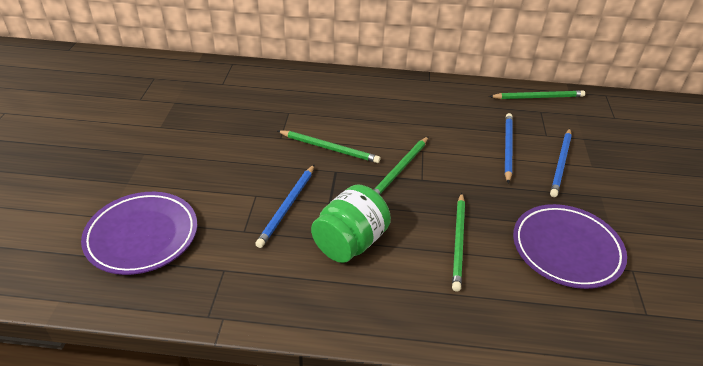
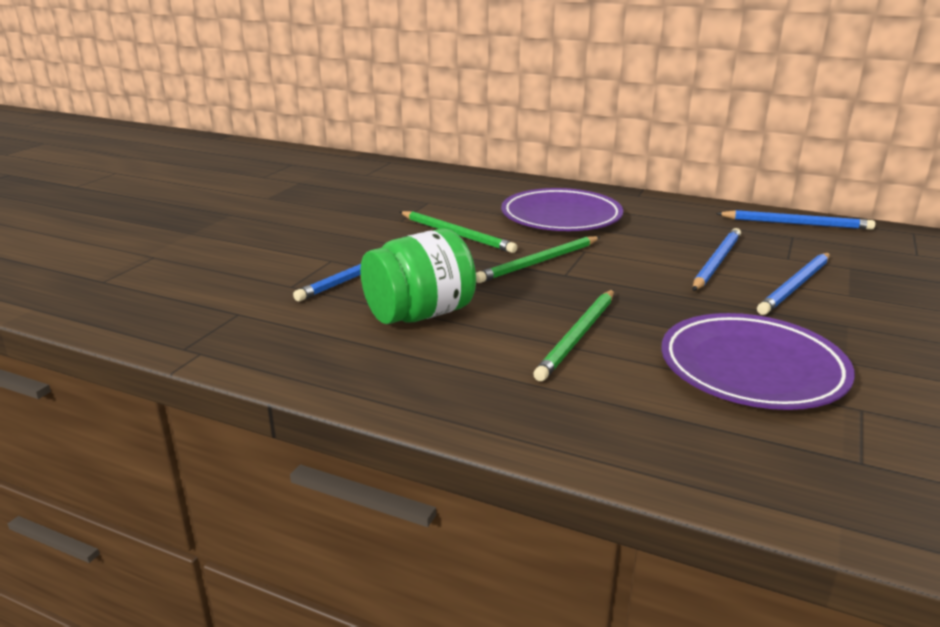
camera: 20 degrees right, 15 degrees down
purple plate [81,192,197,275] -> purple plate moved to [501,188,623,231]
green pencil [489,90,585,99] -> blue pencil [716,210,875,230]

